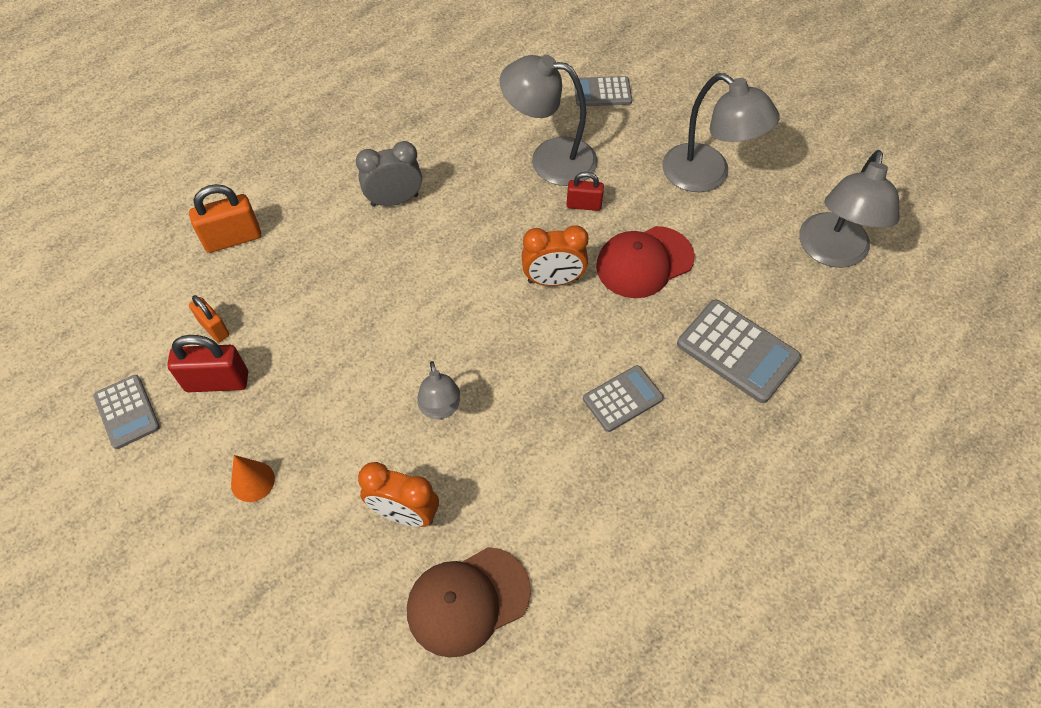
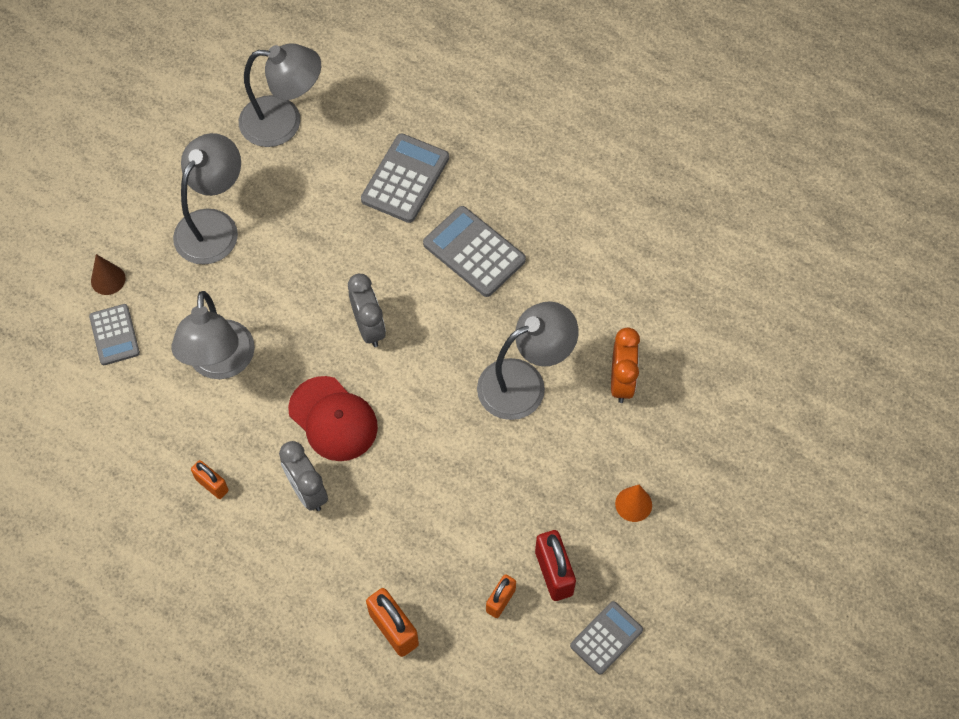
camera: 105 degrees left, 5 degrees up
brown cap [407,547,531,658] -> none
grey lamp [417,361,460,419] -> grey lamp [477,301,578,420], size x1.83
orange clock [521,225,589,286] -> grey clock [348,274,386,347]
red padlock [567,172,604,211] -> none
grey calculator [583,365,664,432] -> grey calculator [423,206,526,297], size x1.56
red cap [596,226,695,298] -> red cap moved to [288,376,378,461]
none -> brown cone [91,254,126,295]
none -> orange padlock [191,460,229,499]

